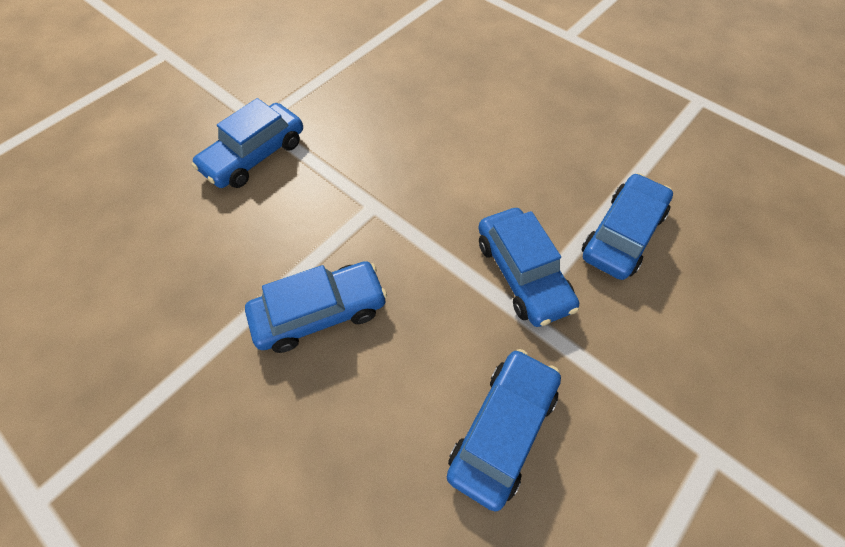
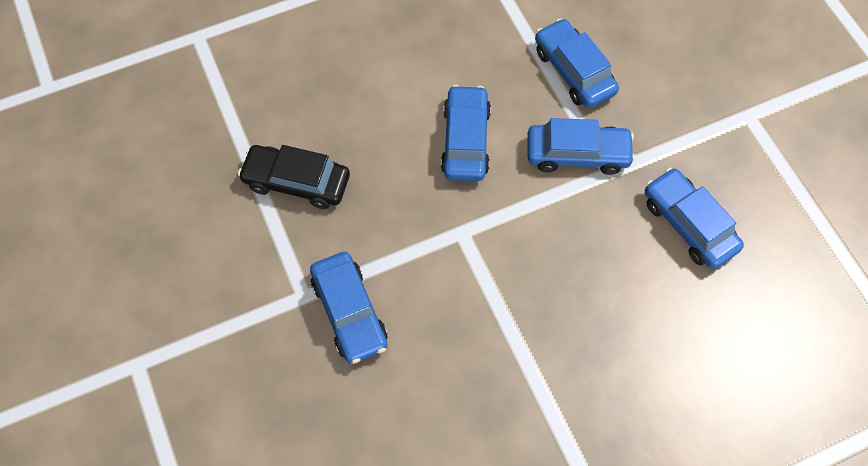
camera: 65 degrees left, 5 degrees up
blue car [245,261,387,353] -> blue car moved to [441,85,491,181]
none -> black car [238,145,350,209]

